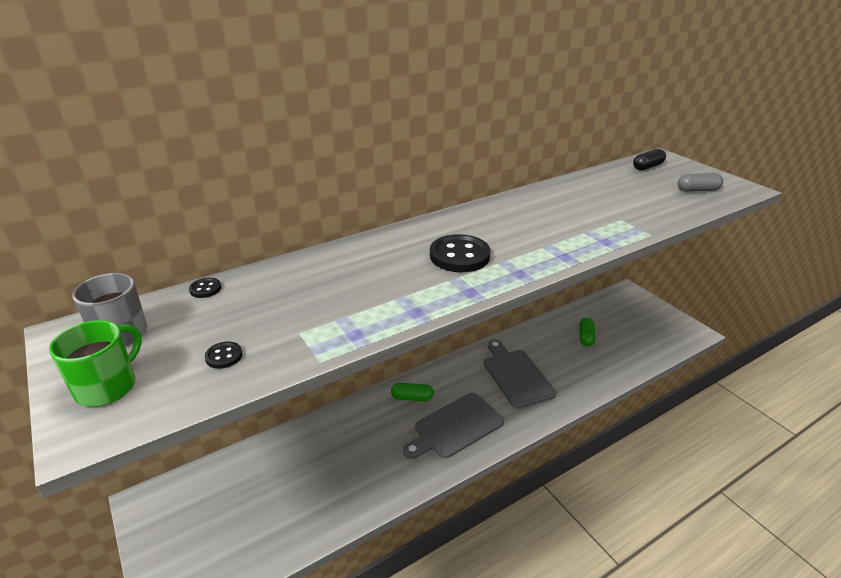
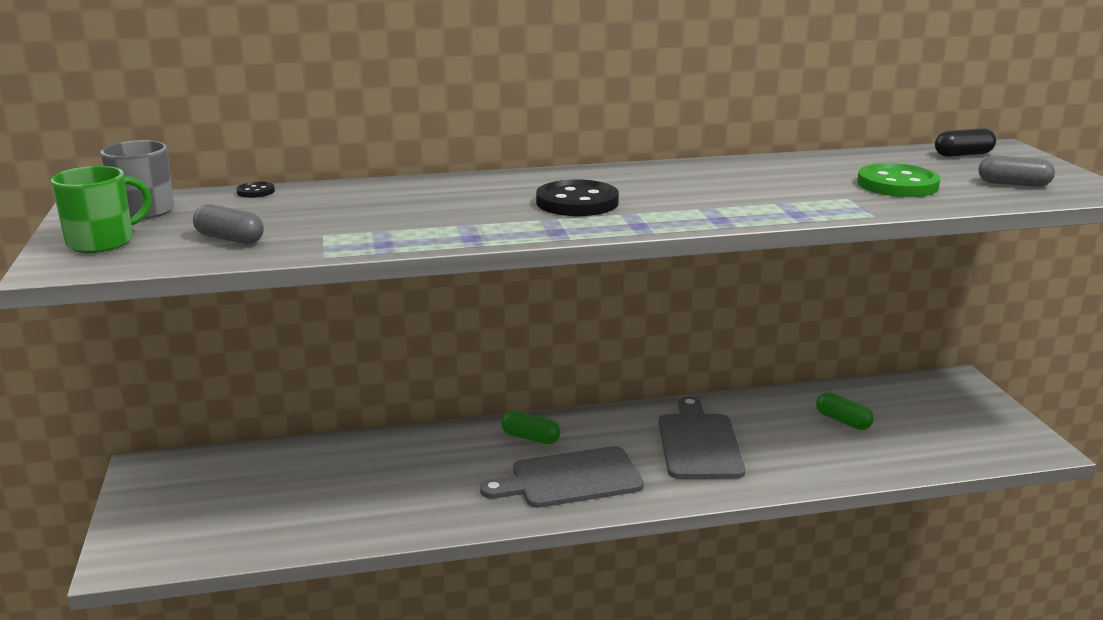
camera: 20 degrees right, 10 degrees down
black button [205,342,242,369] -> grey capsule [193,204,264,244]
green capsule [579,318,595,347] -> green capsule turned 75 degrees counterclockwise [816,392,874,430]
none -> green button [857,163,940,197]

